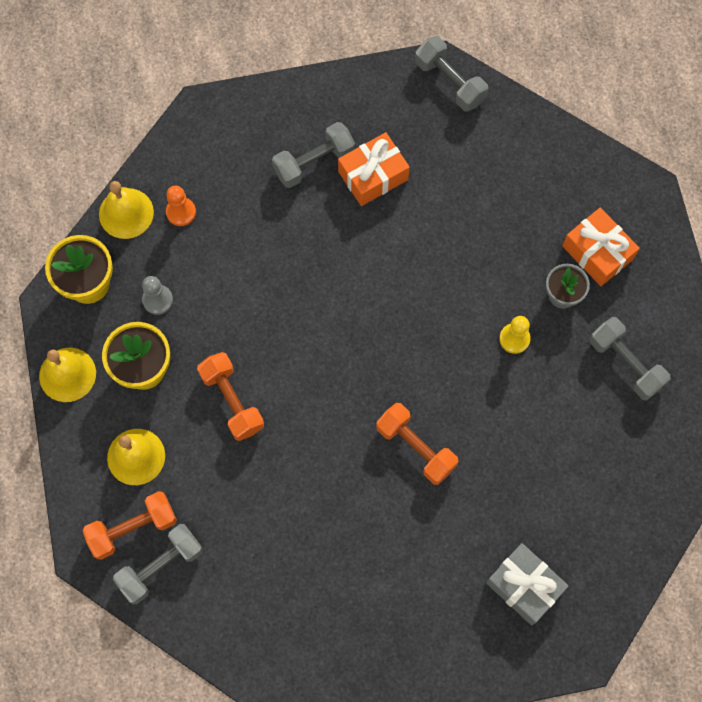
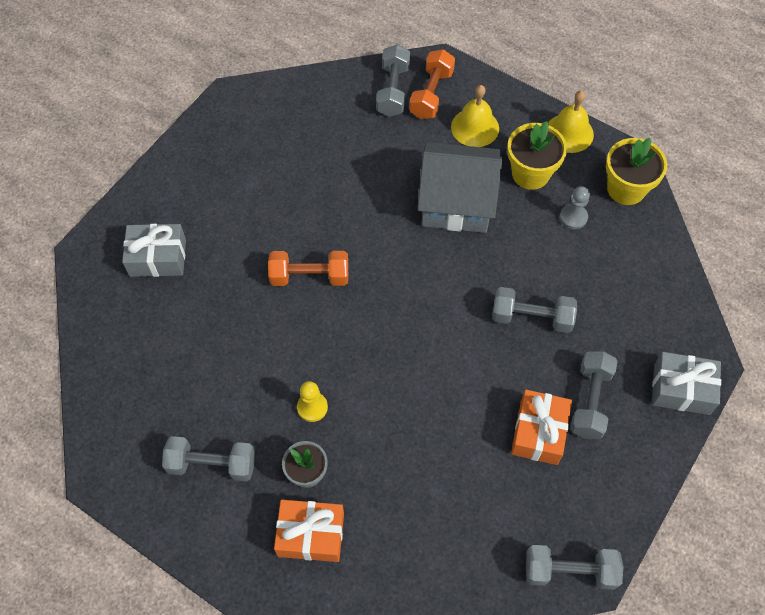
camera: 135 degrees right, 10 degrees down
yellow bell [99,181,154,239] -> none
orange pawn [166,186,196,226] -> none
orange dumbbell [197,352,264,441] -> grey house [417,142,502,233]
none -> grey dumbbell [492,287,577,333]
none -> grey gift [652,352,721,415]

